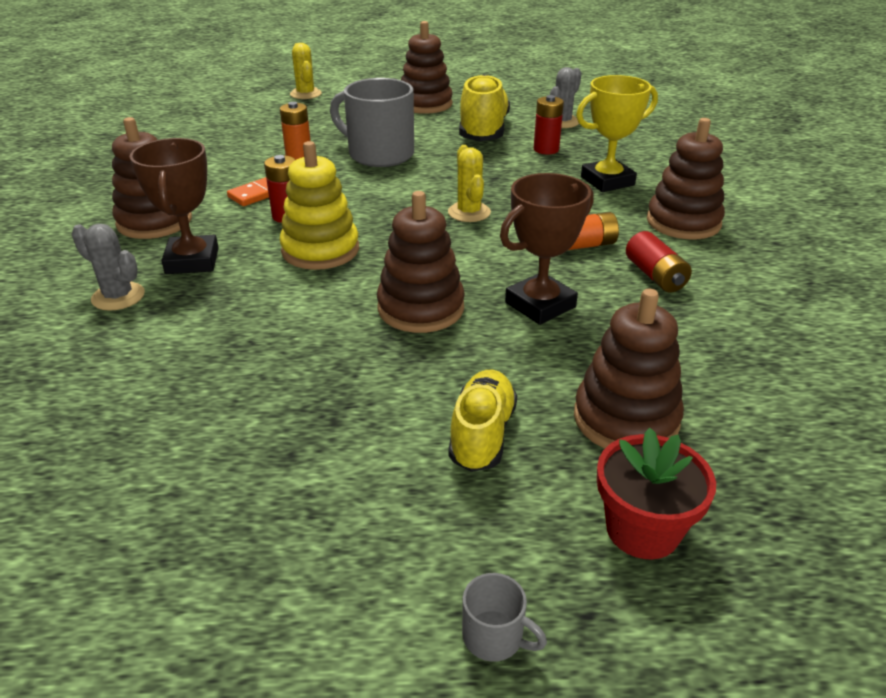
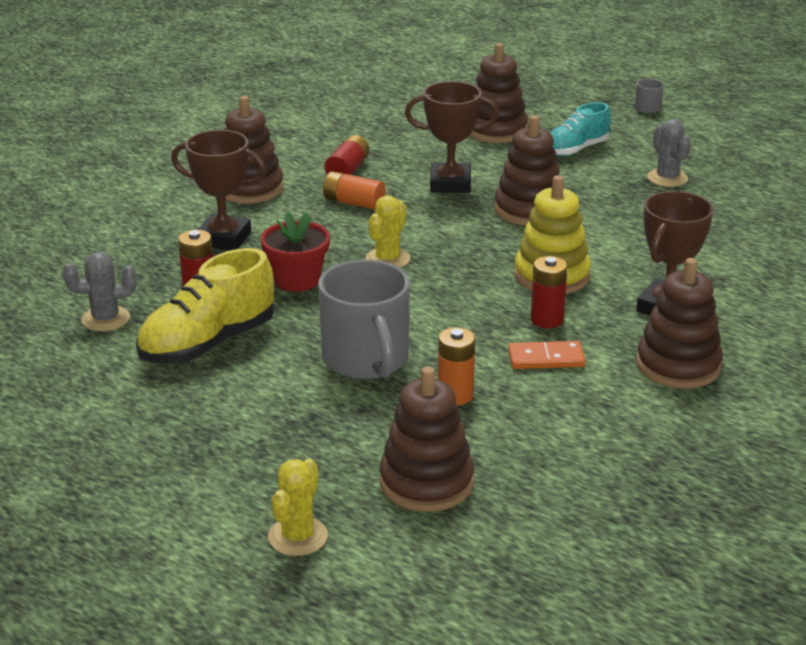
camera: 140 degrees left, 5 degrees down
grey cactus [72,224,145,311] -> grey cactus moved to [647,119,691,187]
brown stacking toy [401,21,453,114] -> brown stacking toy moved to [380,366,474,512]
yellow shoe [448,370,517,472] -> turquoise shoe [550,102,611,156]
yellow trophy [576,75,658,192] -> brown trophy [171,130,266,250]
red flower pot [597,428,716,559] -> red flower pot moved to [261,211,330,292]

